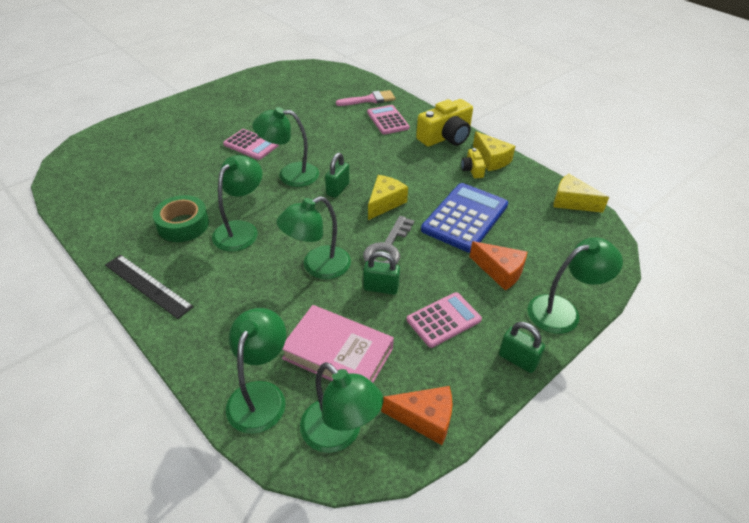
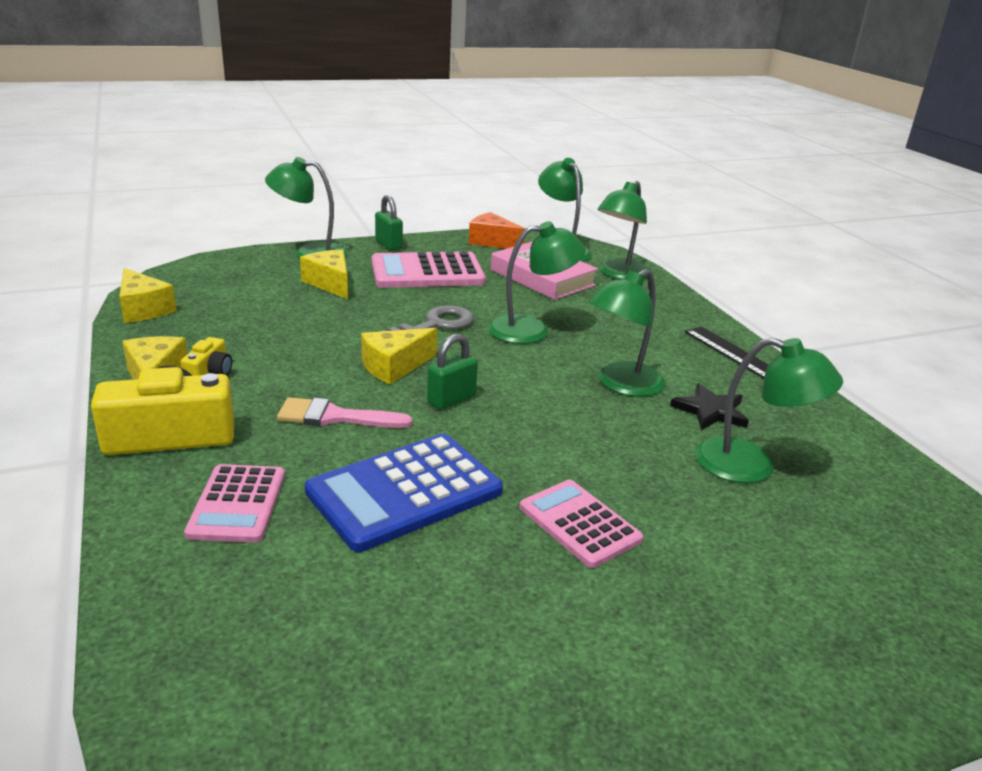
camera: 160 degrees left, 15 degrees down
green tape [153,195,209,242] -> black star [670,383,749,430]
green lamp [252,107,319,187] -> green lamp moved to [695,337,843,483]
pink brush [336,90,395,106] -> pink brush moved to [277,397,413,428]
green padlock [363,251,400,295] -> none
pink calculator [407,292,482,348] -> pink calculator [372,251,486,288], size x1.59
blue calculator [421,183,508,253] -> blue calculator moved to [305,434,503,552]
orange cheese [469,241,527,290] -> yellow cheese [300,250,348,299]

